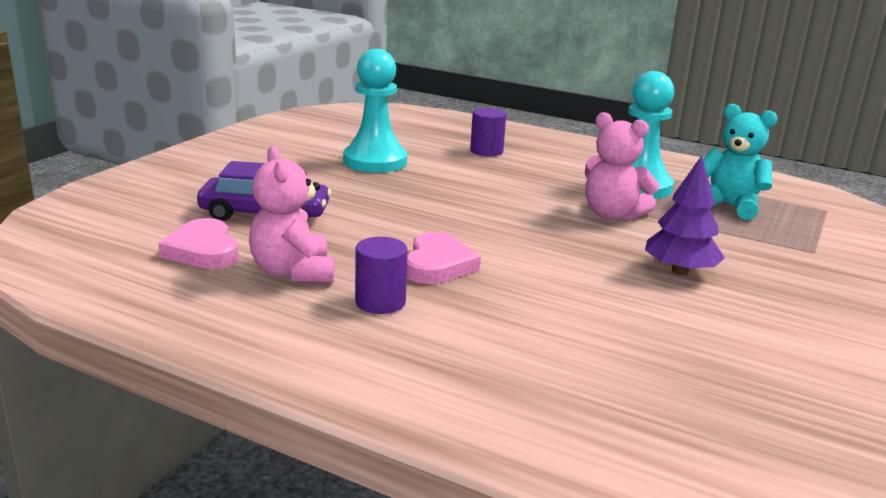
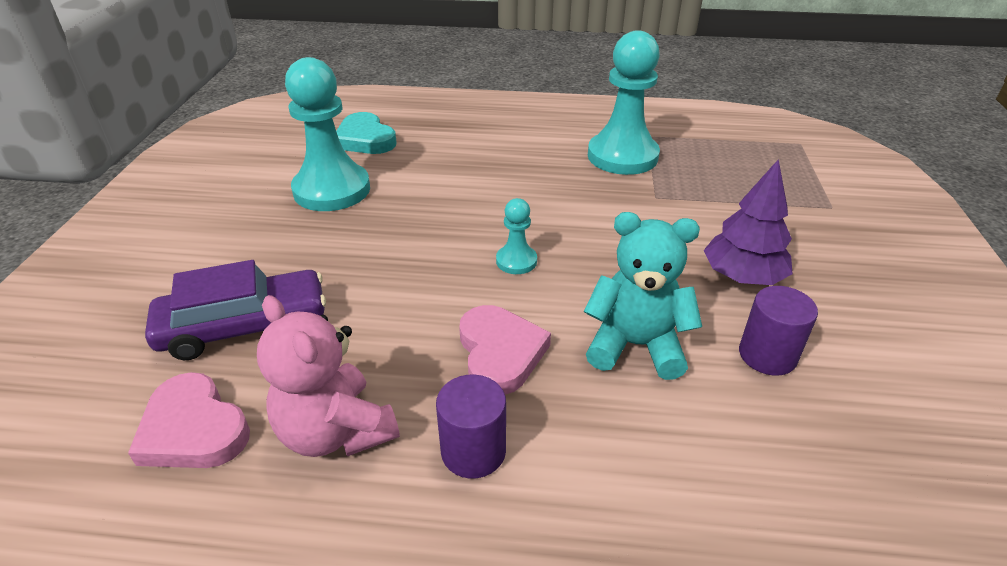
camera: 20 degrees left, 15 degrees up
purple cylinder [470,108,506,156] -> purple cylinder moved to [739,286,818,376]
pink teddy bear [585,112,660,220] -> none
turquoise teddy bear [703,104,778,220] -> turquoise teddy bear moved to [584,212,702,380]
none -> turquoise heart [336,112,397,154]
none -> turquoise pawn [496,198,537,274]

